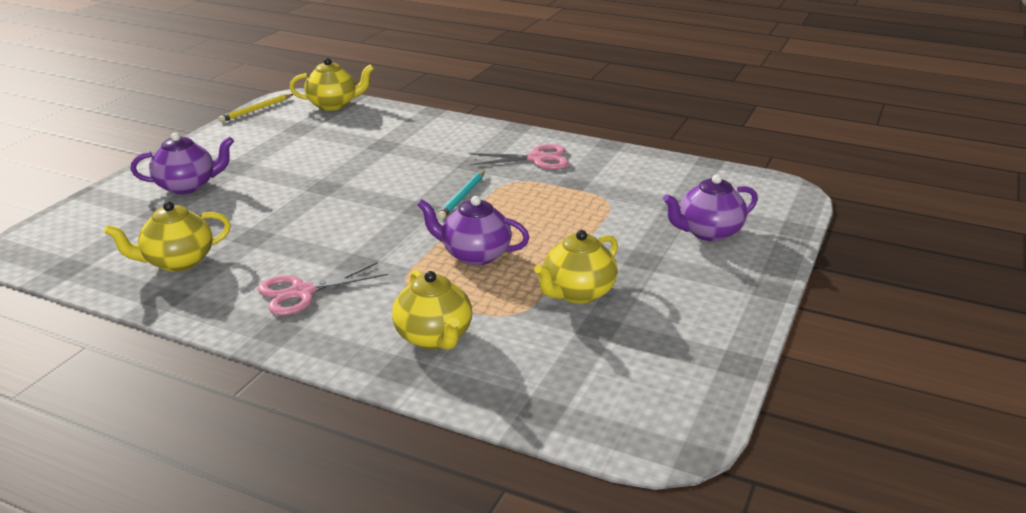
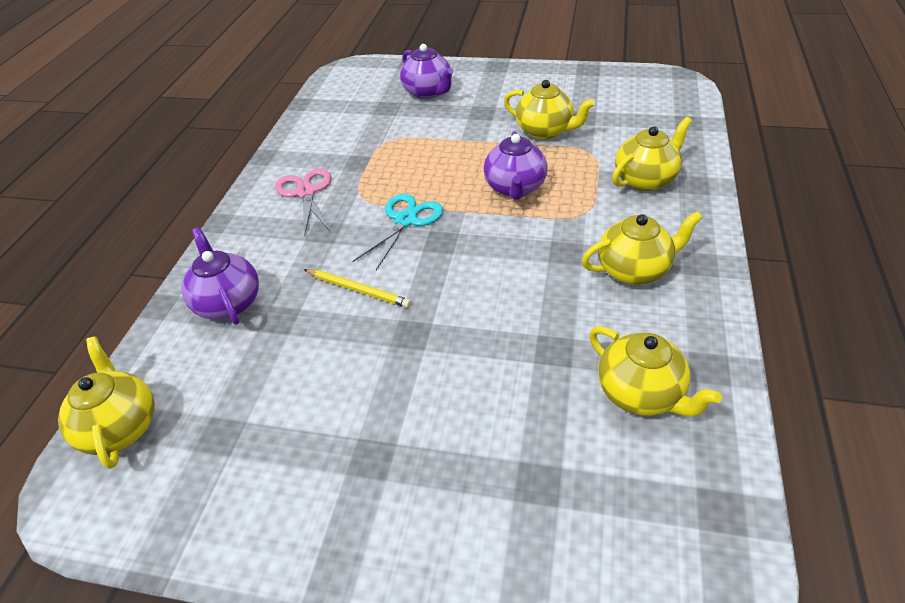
camera: 100 degrees left, 15 degrees up
purple teapot [131,133,234,195] -> purple teapot moved to [181,227,259,325]
yellow pencil [218,94,293,122] -> yellow pencil moved to [304,269,411,308]
pink scissors [258,262,388,315] -> yellow teapot [582,211,703,285]
turquoise pencil [438,171,485,219] -> turquoise scissors [352,194,443,270]

